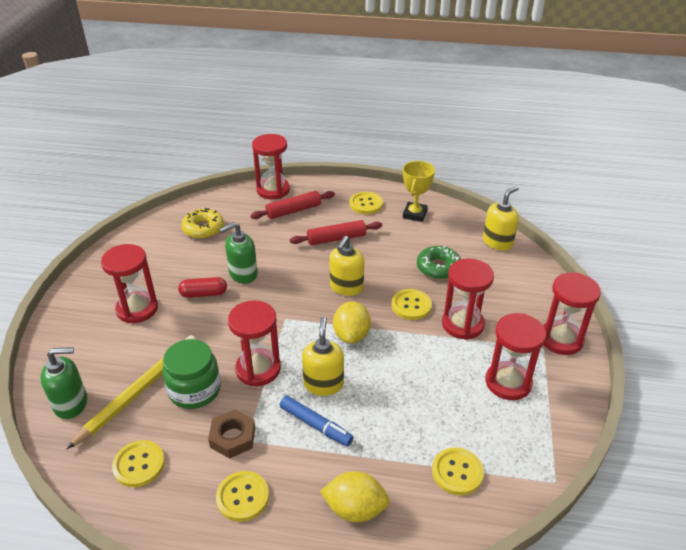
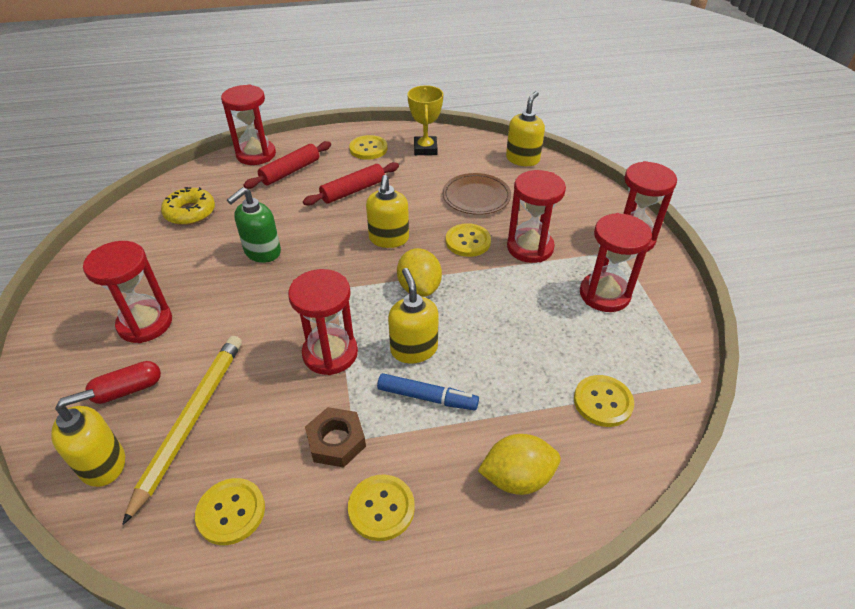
camera: 20 degrees left, 5 degrees up
green soap dispenser [40,347,87,419] -> yellow soap dispenser [51,389,125,487]
green jar [162,339,221,409] -> none
red capsule [178,277,227,298] -> red capsule moved to [85,361,161,404]
green donut [417,246,461,279] -> brown plate [443,173,511,215]

